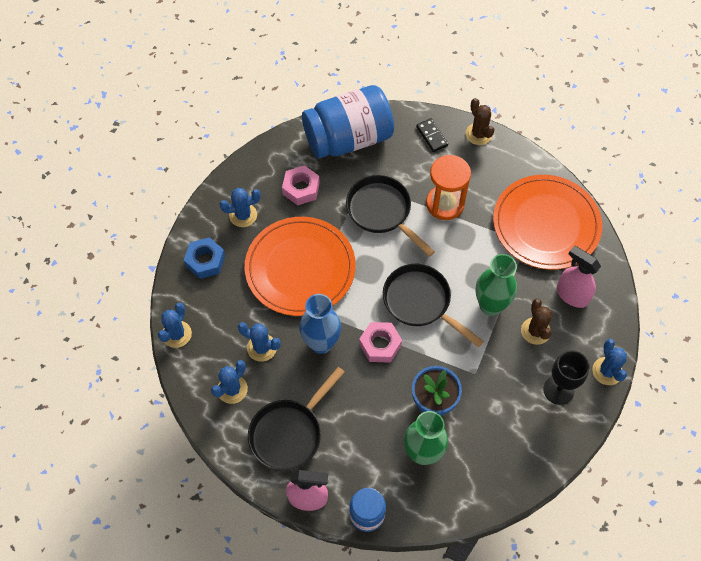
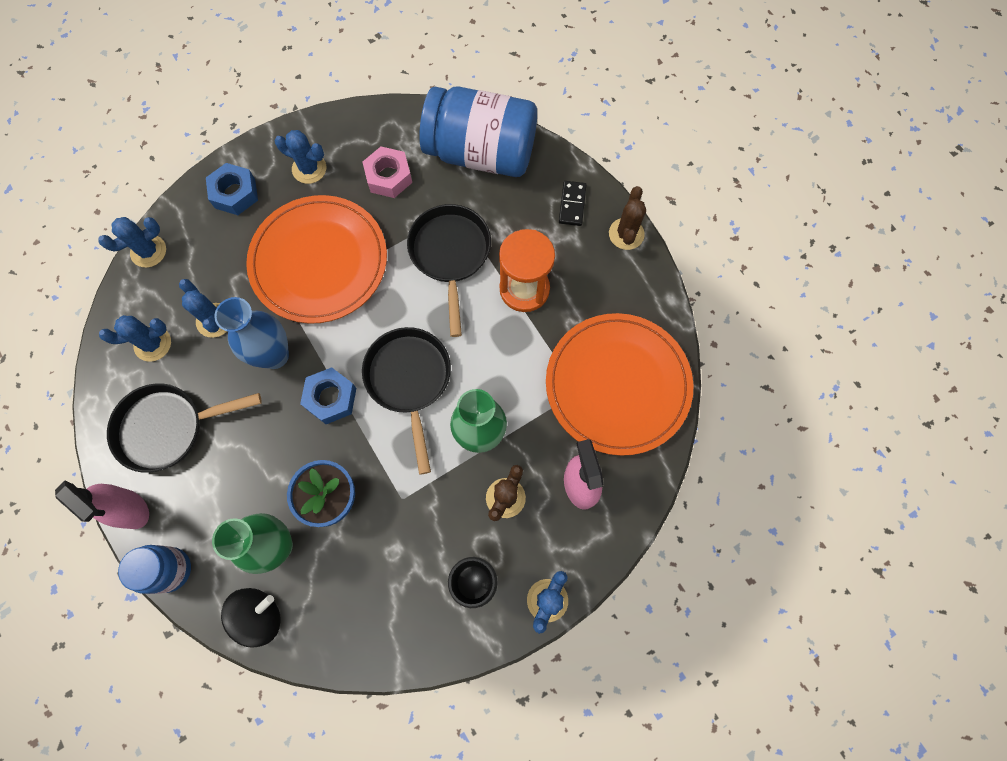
camera: 35 degrees right, 10 degrees up
pink nut [359,322,402,363] -> blue nut [300,367,356,424]
none -> black spinning top [221,588,281,648]

